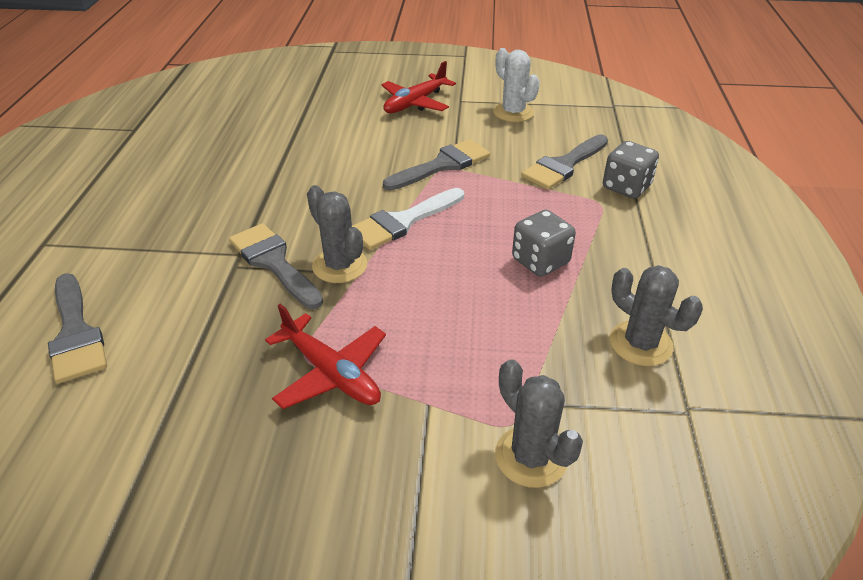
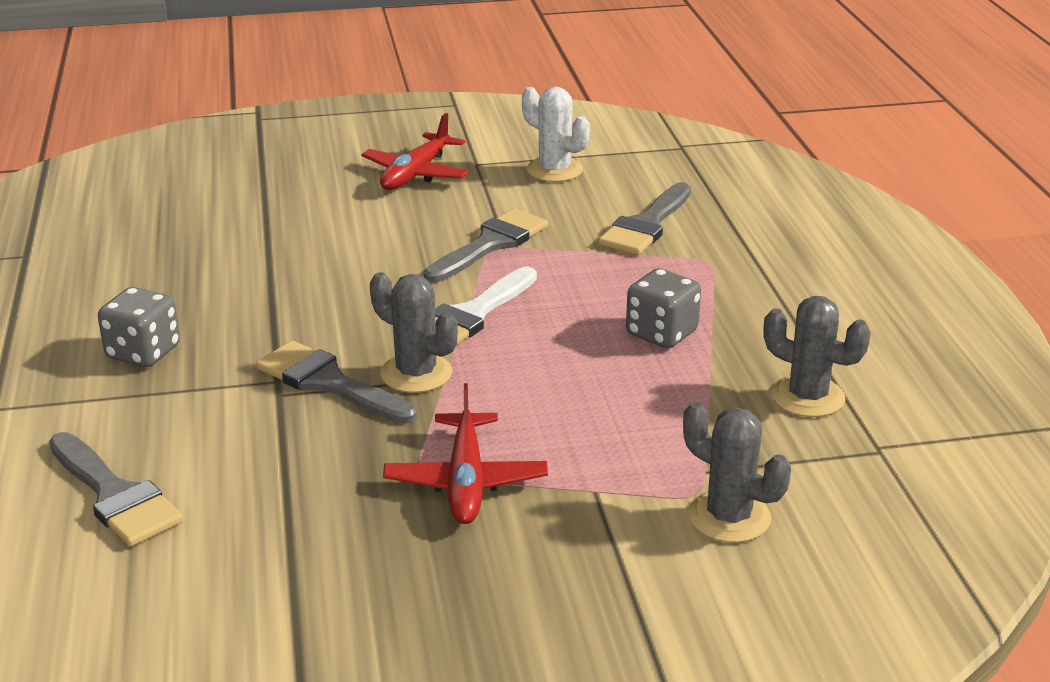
camera: 15 degrees left, 10 degrees down
red plane [265,304,386,409] -> red plane turned 60 degrees clockwise [383,383,548,524]
grey dice [603,141,659,198] -> grey dice moved to [98,287,180,367]

